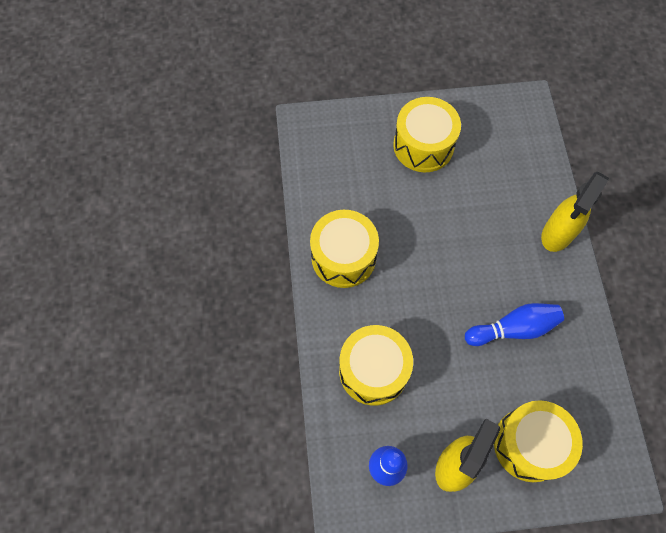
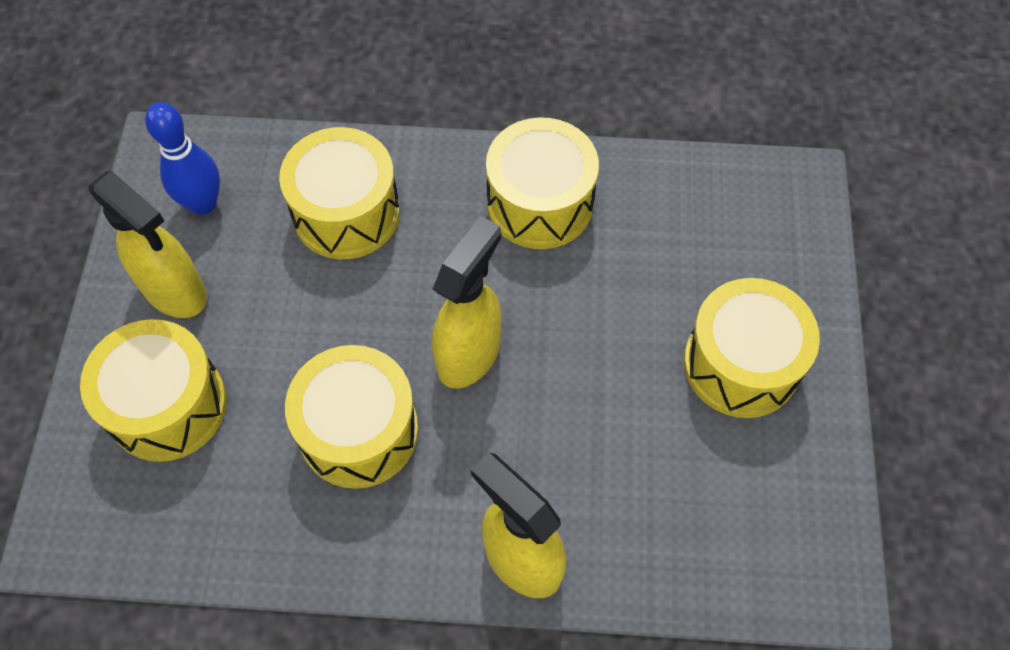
camera: 100 degrees right, 5 degrees down
blue bowling pin [465,303,564,346] -> yellow drum [285,345,419,489]
none -> yellow spray bottle [432,216,501,389]

